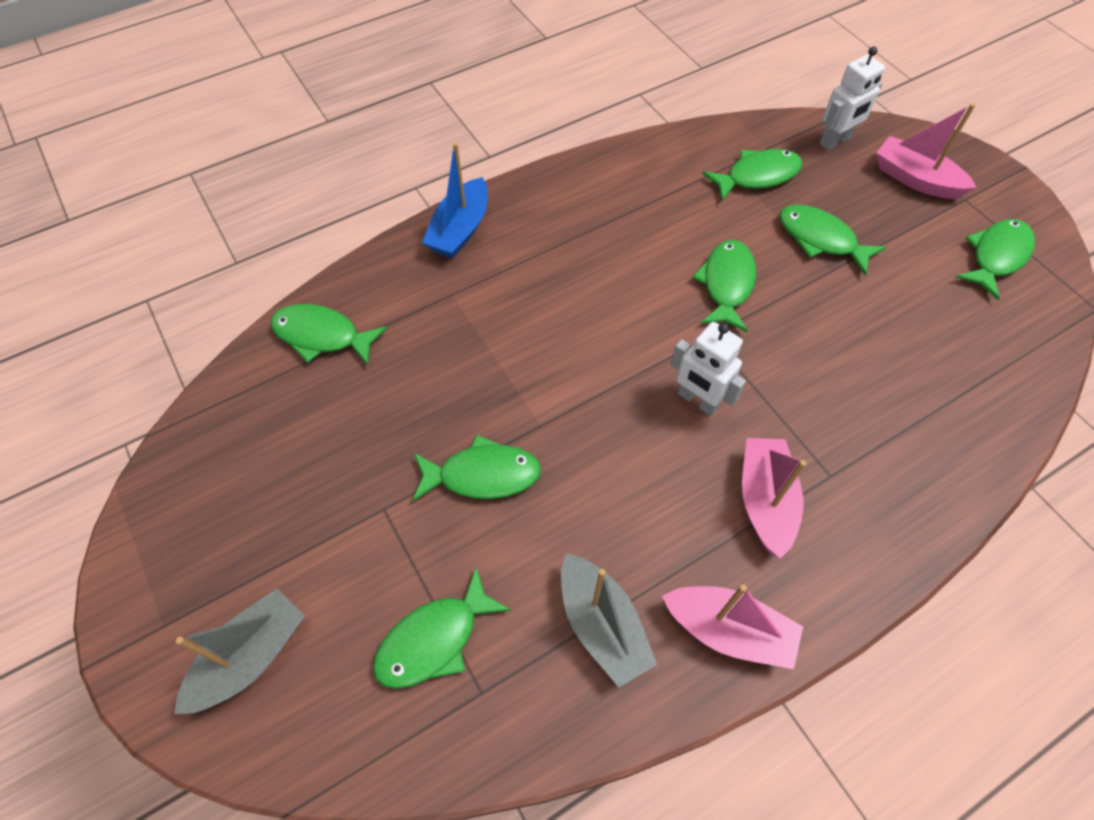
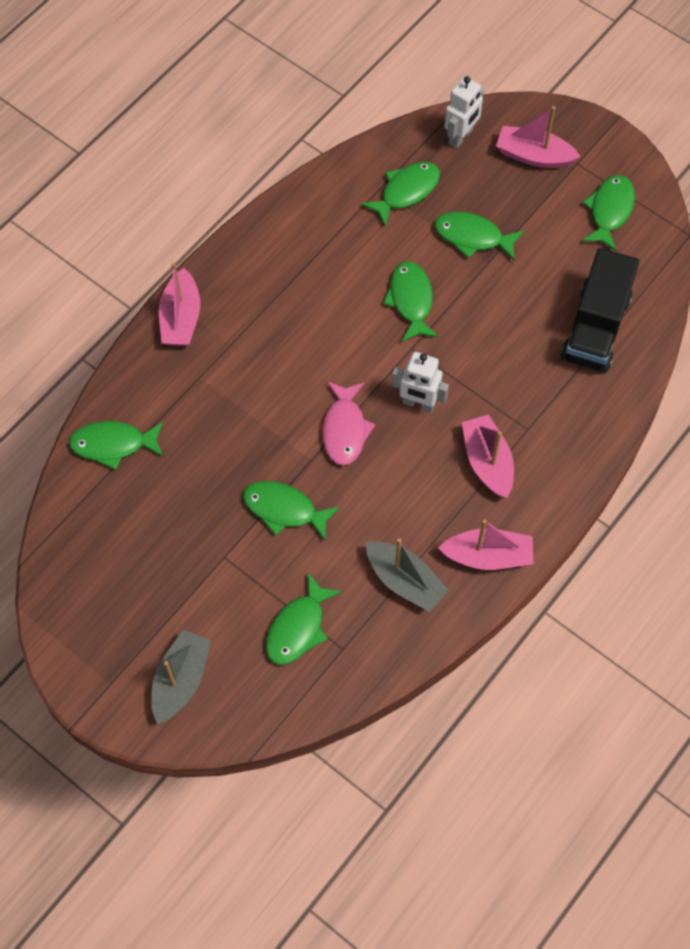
camera: 20 degrees left, 5 degrees up
green fish [412,435,541,502] -> green fish turned 135 degrees counterclockwise [243,481,340,540]
blue boat [422,142,488,258] -> pink boat [159,262,200,346]
none -> pink fish [322,382,375,466]
none -> black truck [560,248,640,373]

